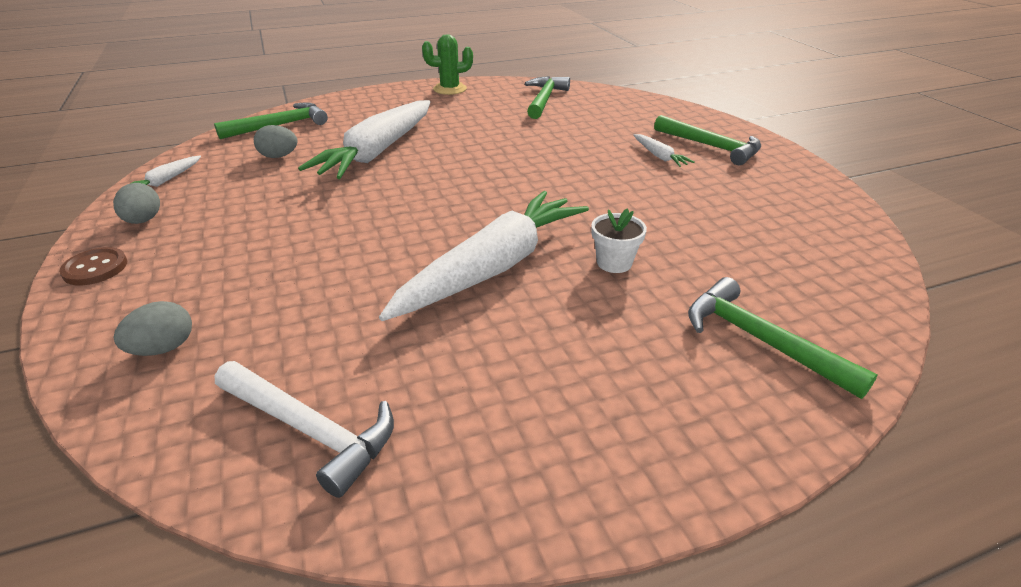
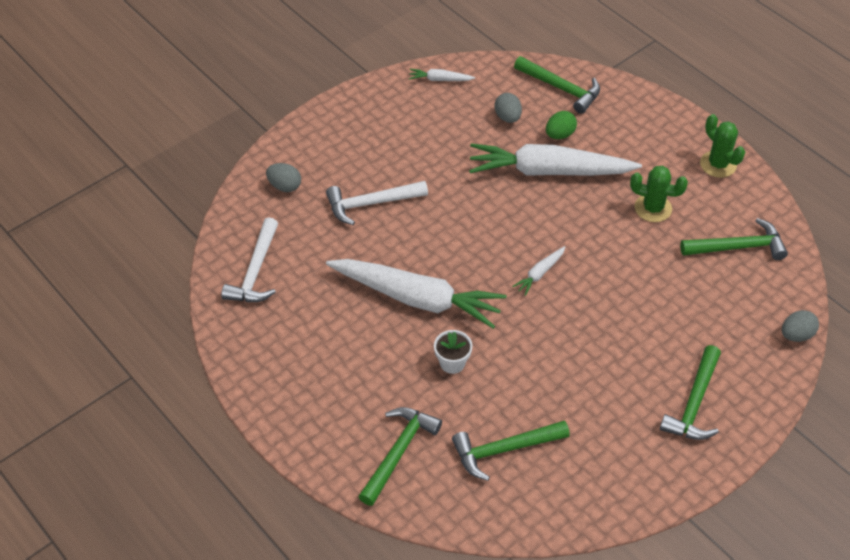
camera: 70 degrees right, 15 degrees up
brown button [59,247,127,285] -> none
grey egg [113,183,160,224] -> grey egg moved to [782,310,819,342]
white carrot [633,134,695,167] -> white carrot moved to [512,246,565,296]
none -> white hammer [326,181,428,225]
none -> green hammer [452,420,570,481]
none -> green egg [546,111,577,139]
none -> green cactus [630,166,688,222]

